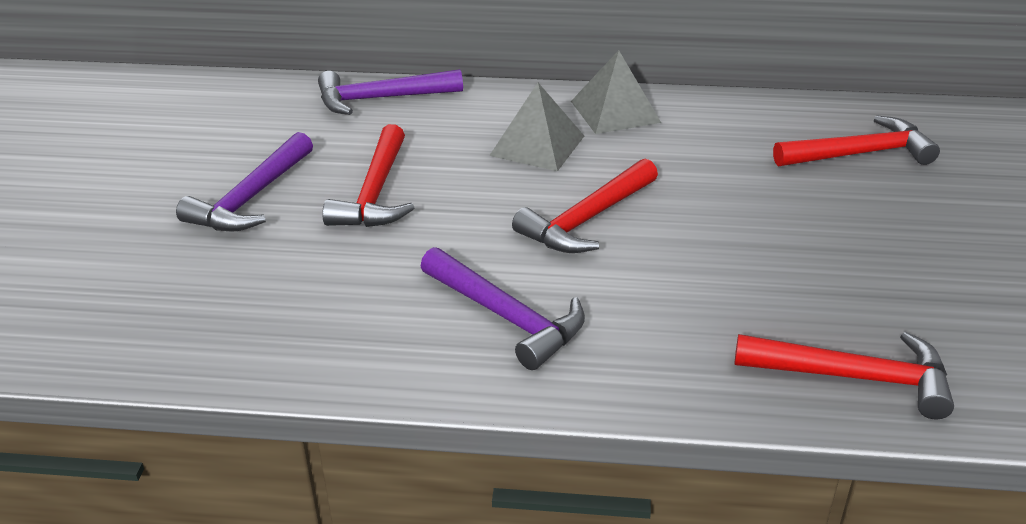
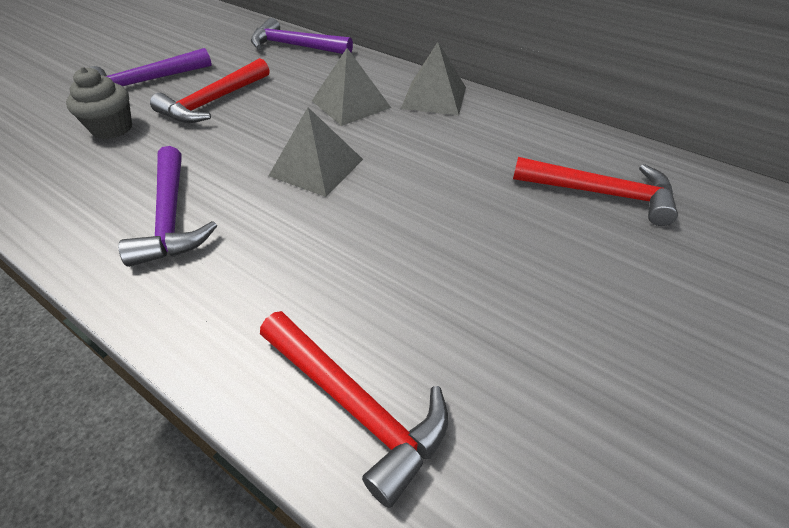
camera: 30 degrees right, 10 degrees up
red hammer [512,158,658,253] -> grey pyramid [268,107,363,197]
none -> grey cupcake [66,67,132,139]

